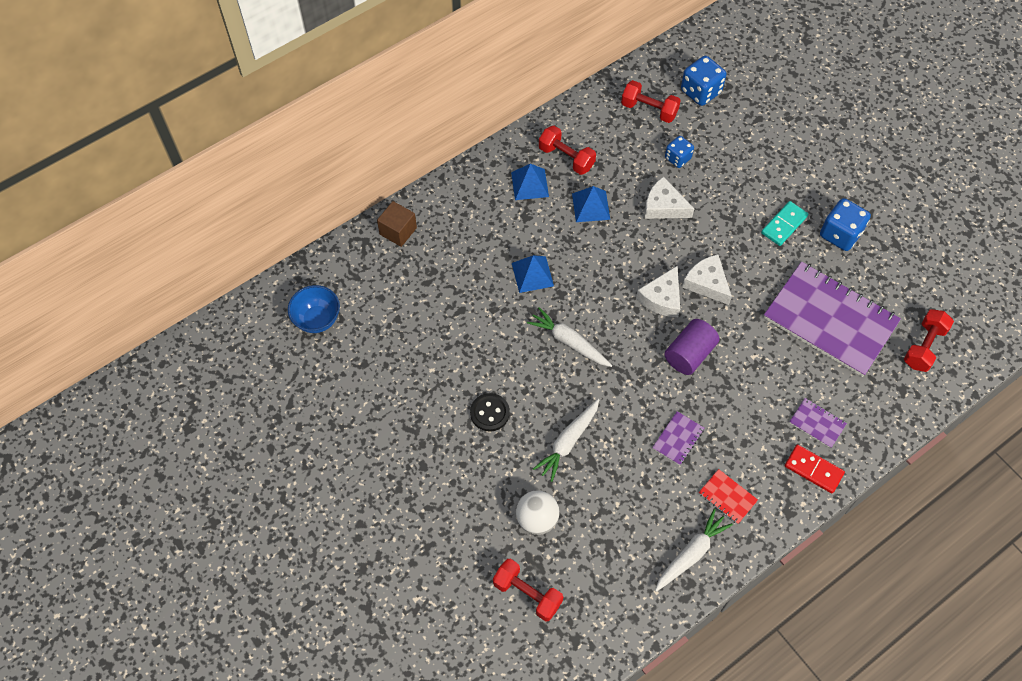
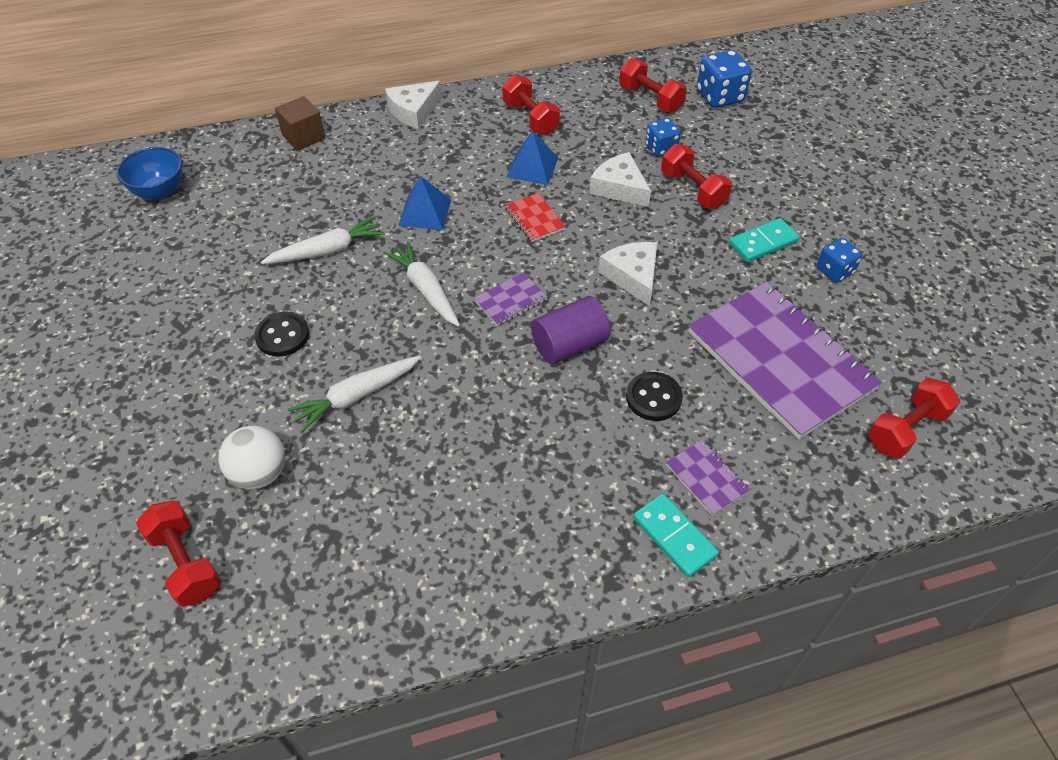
camera: 20 degrees right, 10 degrees down
blue pyramid [511,164,549,200] -> none
white cheese [636,266,680,317] -> white cheese moved to [385,81,442,129]
purple notebook [652,411,704,466] -> purple notebook moved to [474,272,548,326]
white carrot [655,509,733,592] -> white carrot moved to [261,216,384,264]
red notebook [699,469,758,524] -> red notebook moved to [505,193,566,242]
red domino [785,445,845,493] -> turquoise domino [633,494,719,578]
blue dice [820,198,871,251] -> blue dice [817,238,863,283], size x0.63
none -> black button [626,372,683,421]
none -> red dumbbell [661,144,732,209]

